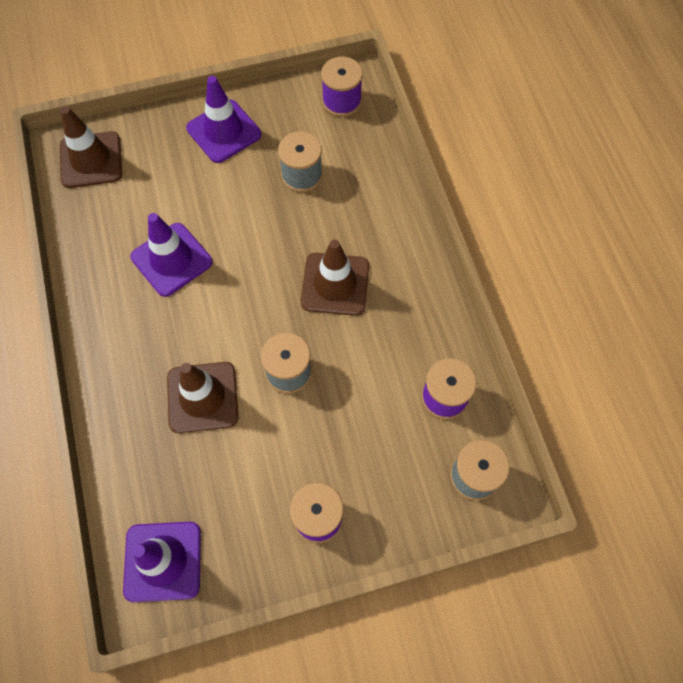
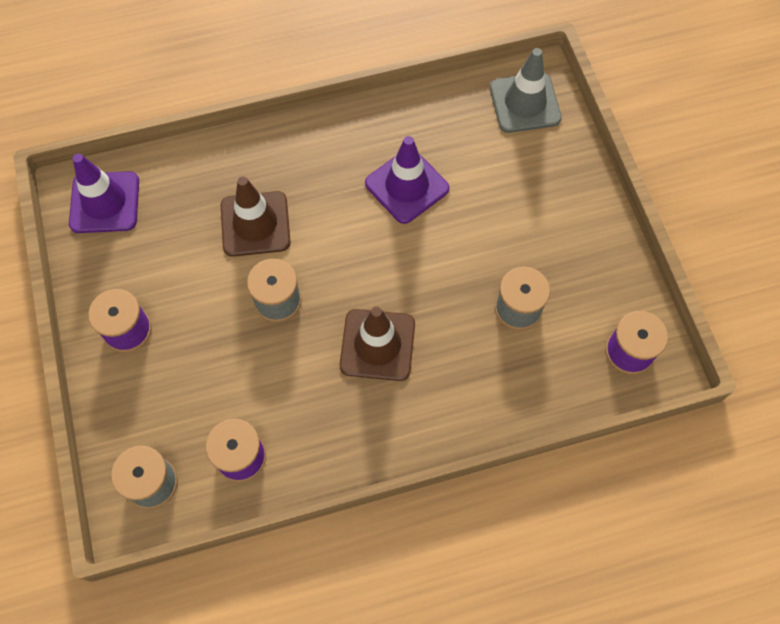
camera: 90 degrees right, 0 degrees up
brown traffic cone [60,106,122,188] -> grey traffic cone [490,48,562,133]
purple traffic cone [186,76,261,163] -> none

